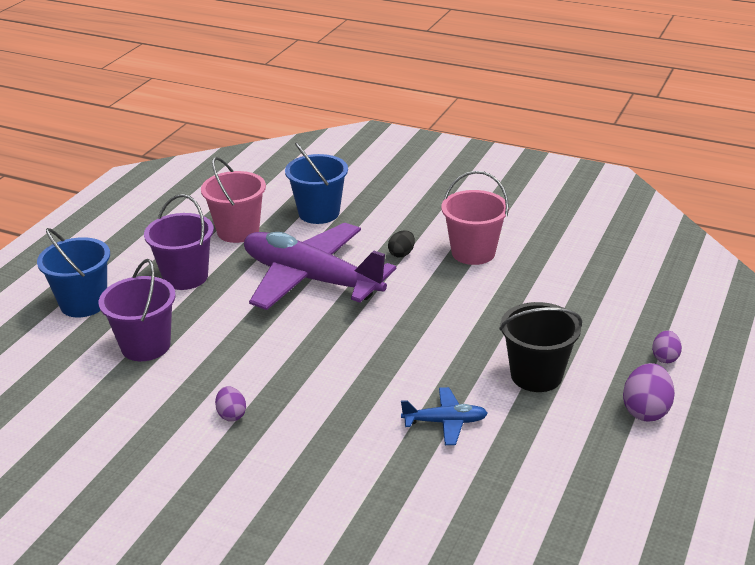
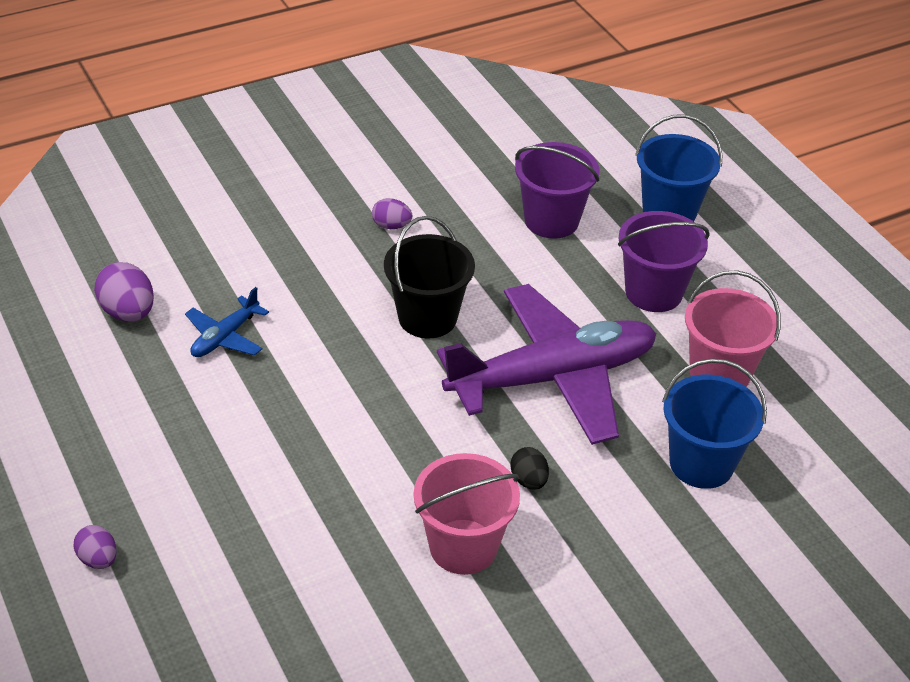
camera: 125 degrees right, 10 degrees up
black bucket [499,302,582,392] -> black bucket moved to [384,216,475,338]
purple egg [623,363,675,422] -> purple egg moved to [94,262,154,321]

